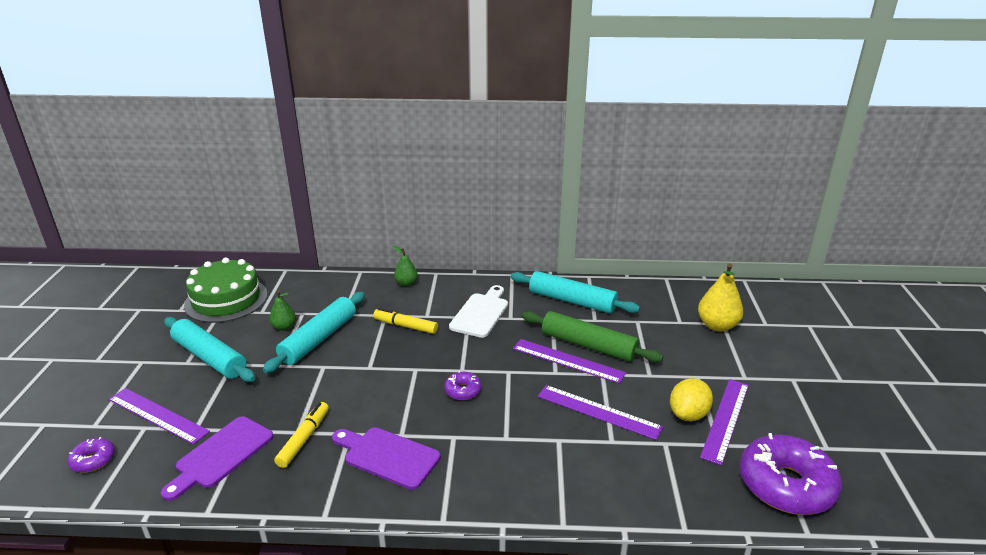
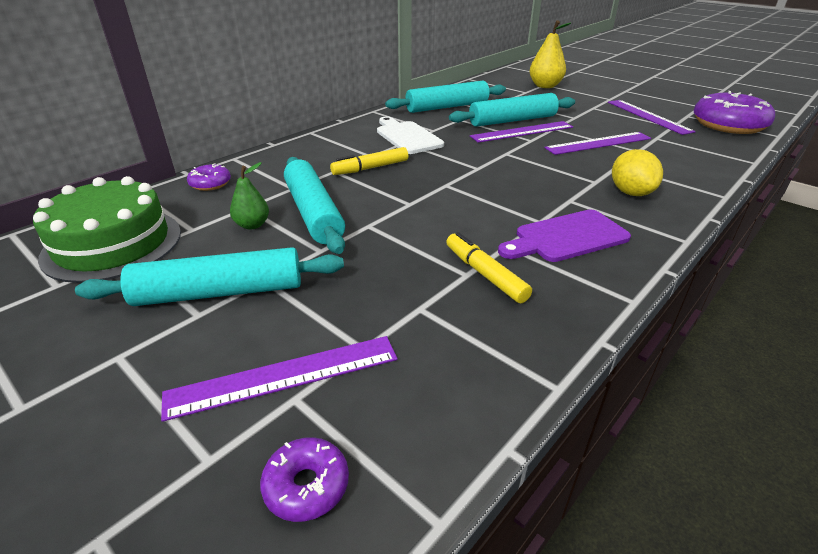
camera: 50 degrees left, 5 degrees up
purple cutting board [161,416,274,501] -> none
green pear [393,246,418,286] -> none
purple donut [444,371,481,400] -> purple donut moved to [187,163,231,191]
green rolling pin [522,311,663,362] -> turquoise rolling pin [449,93,575,127]
yellow lemon [670,378,713,421] -> yellow lemon moved to [612,149,663,196]

